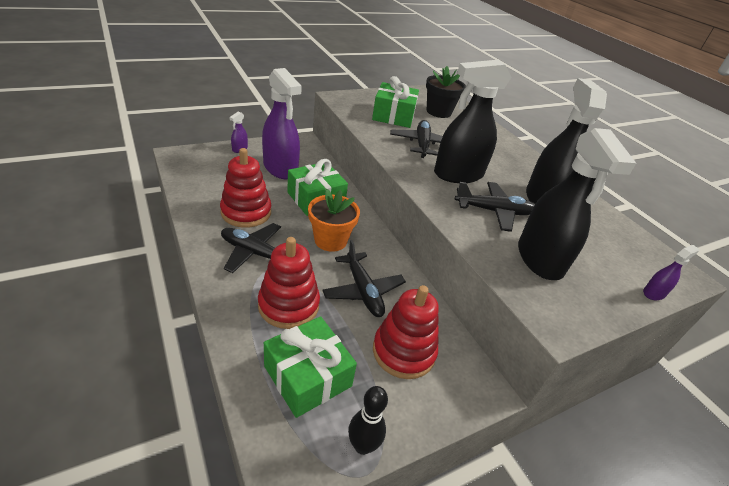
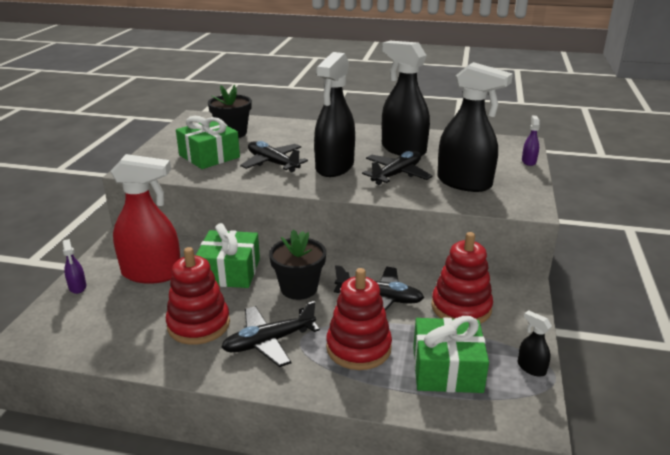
camera: 45 degrees left, 10 degrees down
purple spray bottle [262,68,302,180] -> red spray bottle [110,154,180,284]
orange flower pot [308,189,360,252] -> black flower pot [269,230,326,300]
black bowling pin [348,386,388,455] -> black spray bottle [517,310,552,377]

